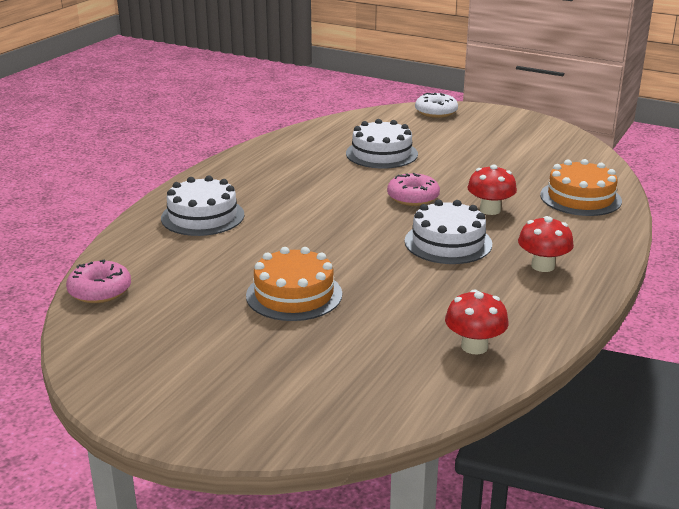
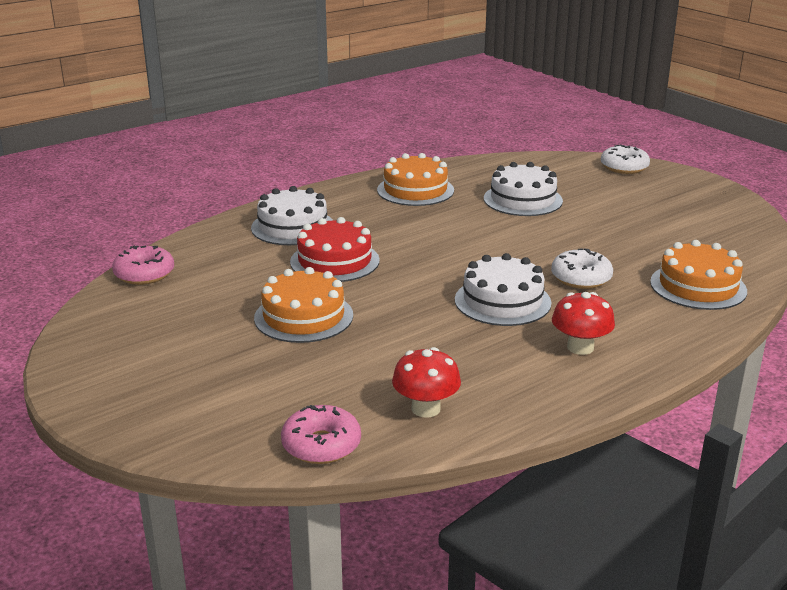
camera: 25 degrees right, 0 degrees up
pink donut [387,173,440,206] -> pink donut moved to [281,405,361,464]
red mushroom [467,165,517,215] -> white donut [551,248,613,289]
none -> red cake [290,217,380,282]
none -> orange cake [377,153,454,206]

